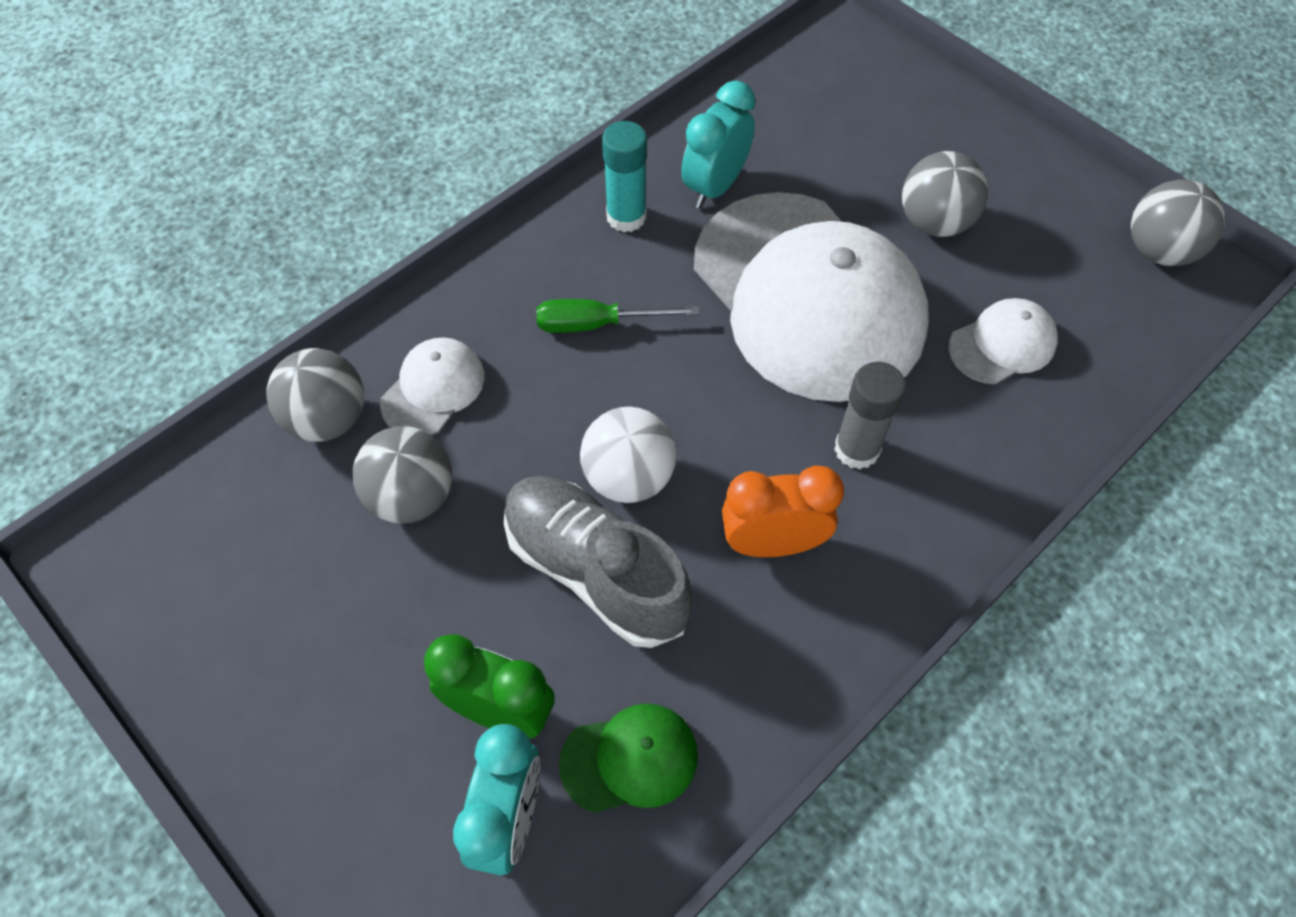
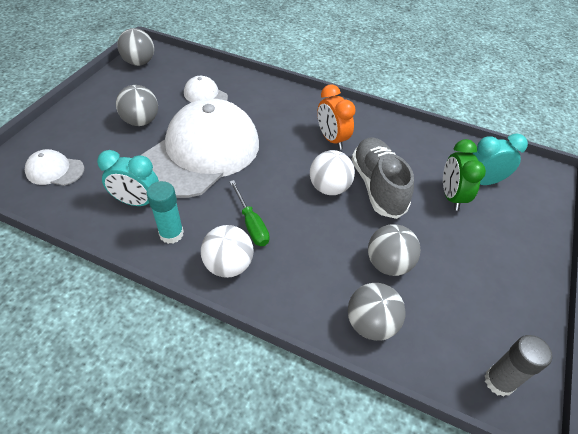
camera: 115 degrees left, 10 degrees down
white cap [380,337,485,435] -> white cap moved to [25,149,84,186]
grey shoe [503,476,693,648] -> grey shoe turned 150 degrees clockwise [352,137,414,219]
green cap [559,703,698,813] -> none
grey glue stick [834,362,906,470] -> grey glue stick moved to [485,335,552,397]
none -> white ball [201,225,254,278]

